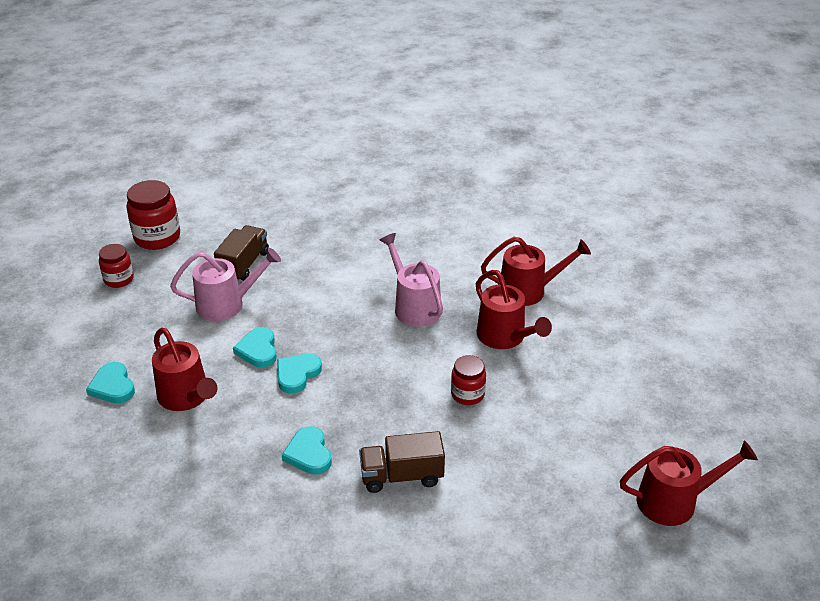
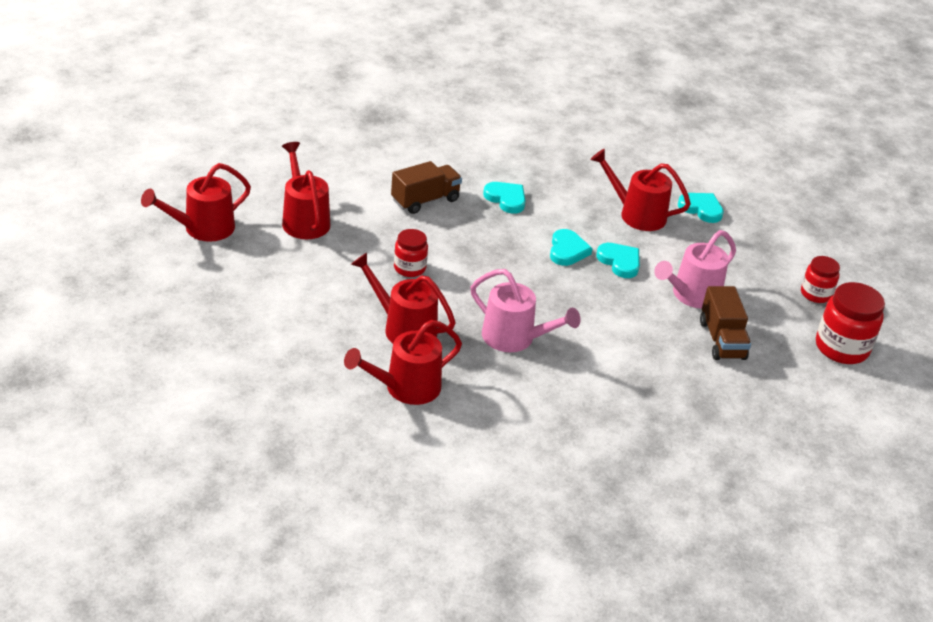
camera: 150 degrees right, 0 degrees up
none -> red watering can [282,142,330,239]

